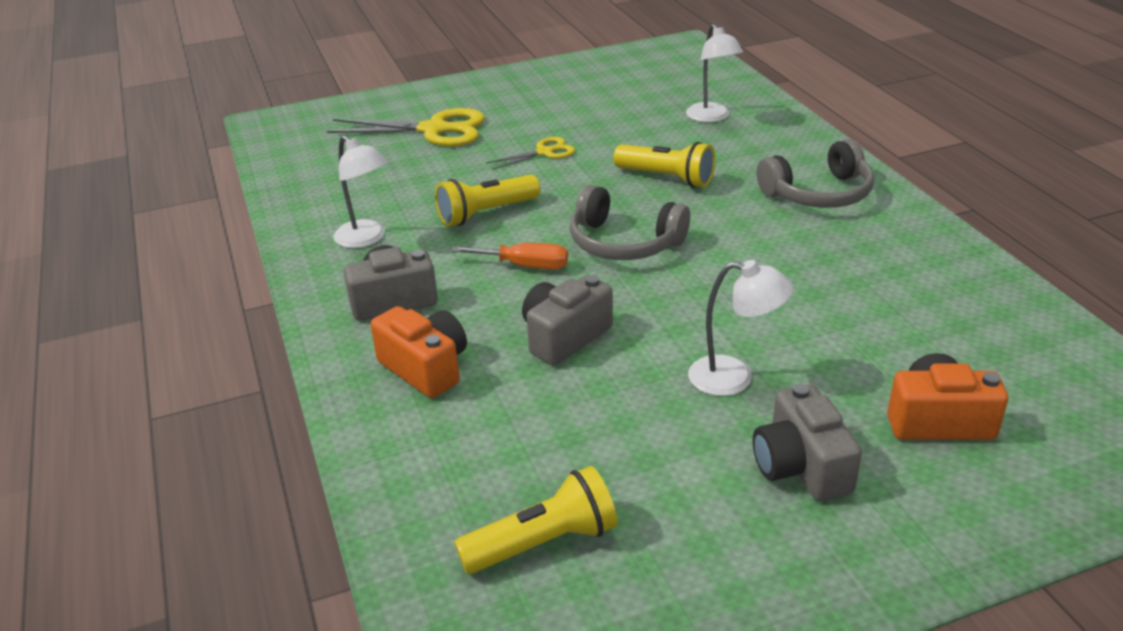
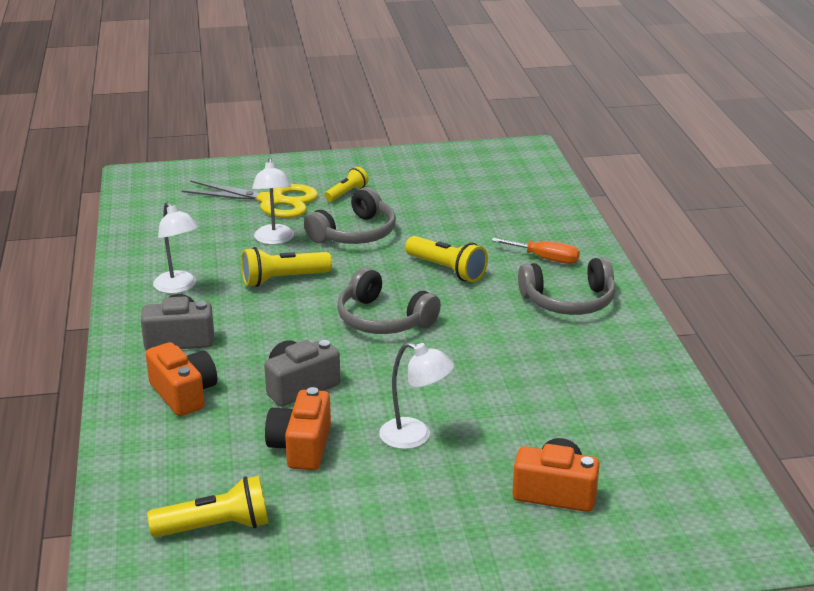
camera: 10 degrees right, 5 degrees down
orange screwdriver [451,243,568,269] -> orange screwdriver moved to [491,238,580,264]
yellow scissors [486,137,575,170] -> grey headphones [304,187,396,244]
white lamp [686,24,743,123] -> white lamp moved to [252,158,294,245]
grey camera [753,384,862,501] -> none
none -> orange camera [265,387,331,470]
none -> yellow flashlight [325,167,369,202]

